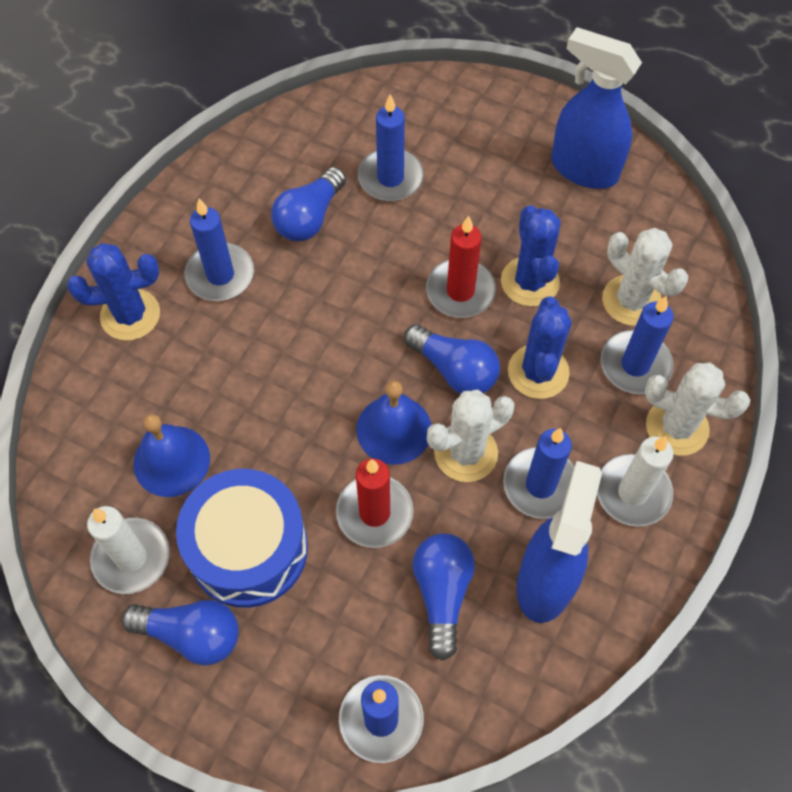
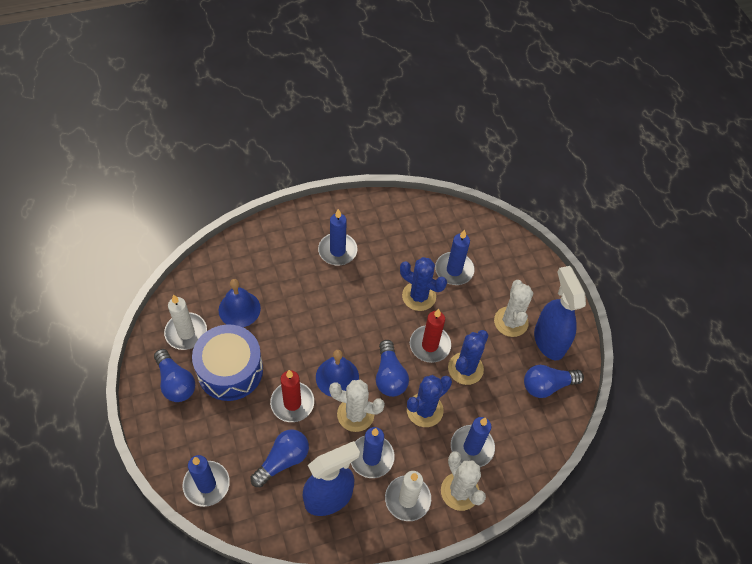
camera: 40 degrees right, 5 degrees down
blue cactus [67,243,160,341] -> blue cactus moved to [400,257,447,311]
blue light bulb [271,167,346,241] -> blue light bulb moved to [524,365,584,398]
white cactus [602,228,688,326] -> white cactus moved to [494,280,533,337]

